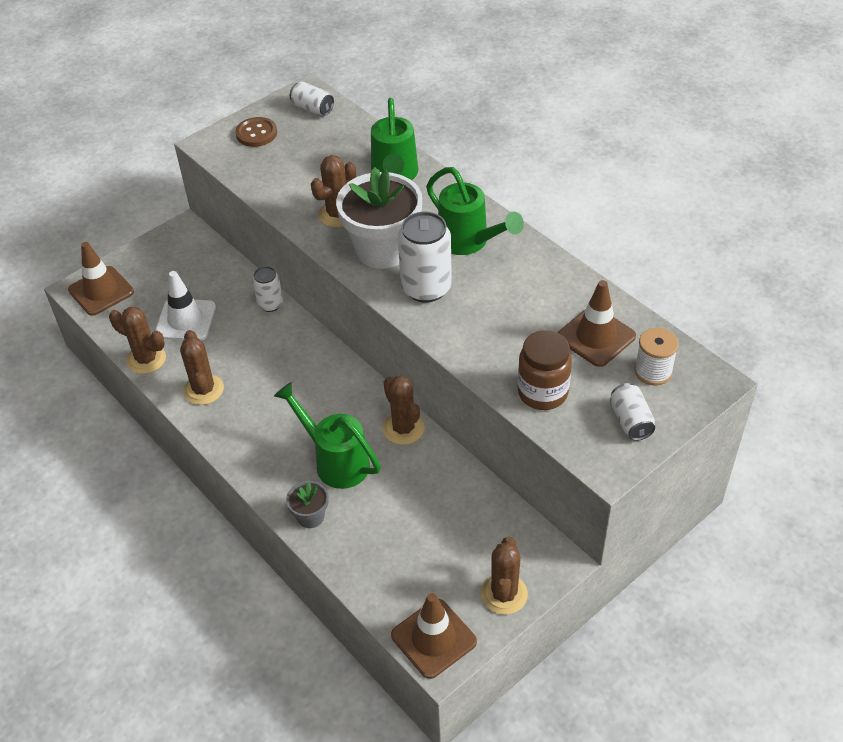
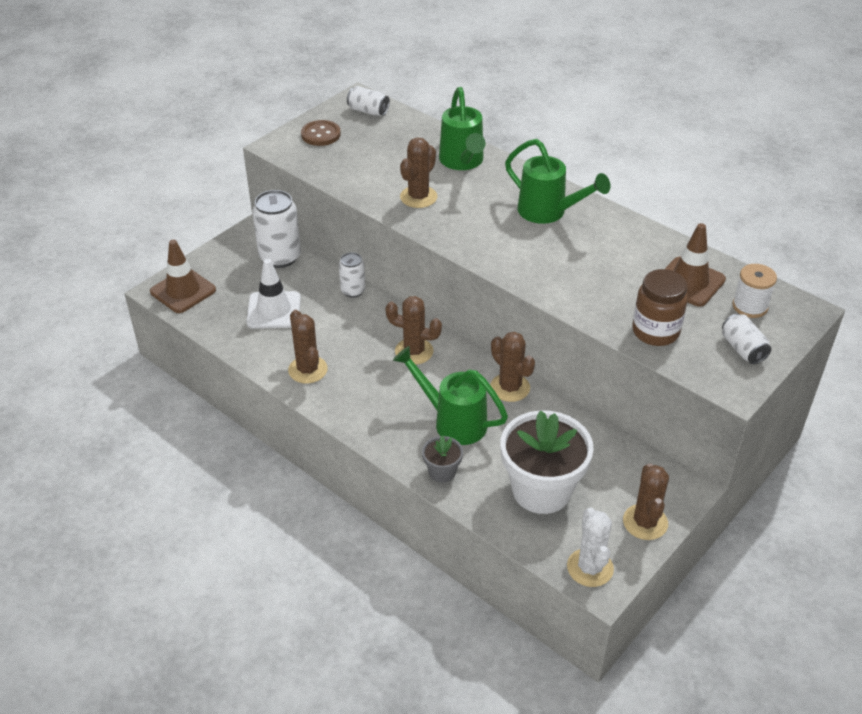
camera: 10 degrees left, 5 degrees down
brown cactus [109,307,166,374] -> brown cactus moved to [385,296,442,365]
white flower pot [336,167,422,269] -> white flower pot moved to [501,410,594,514]
brown traffic cone [391,593,477,679] -> white cactus [567,508,614,587]
white can [398,212,452,303] -> white can moved to [252,190,301,268]

